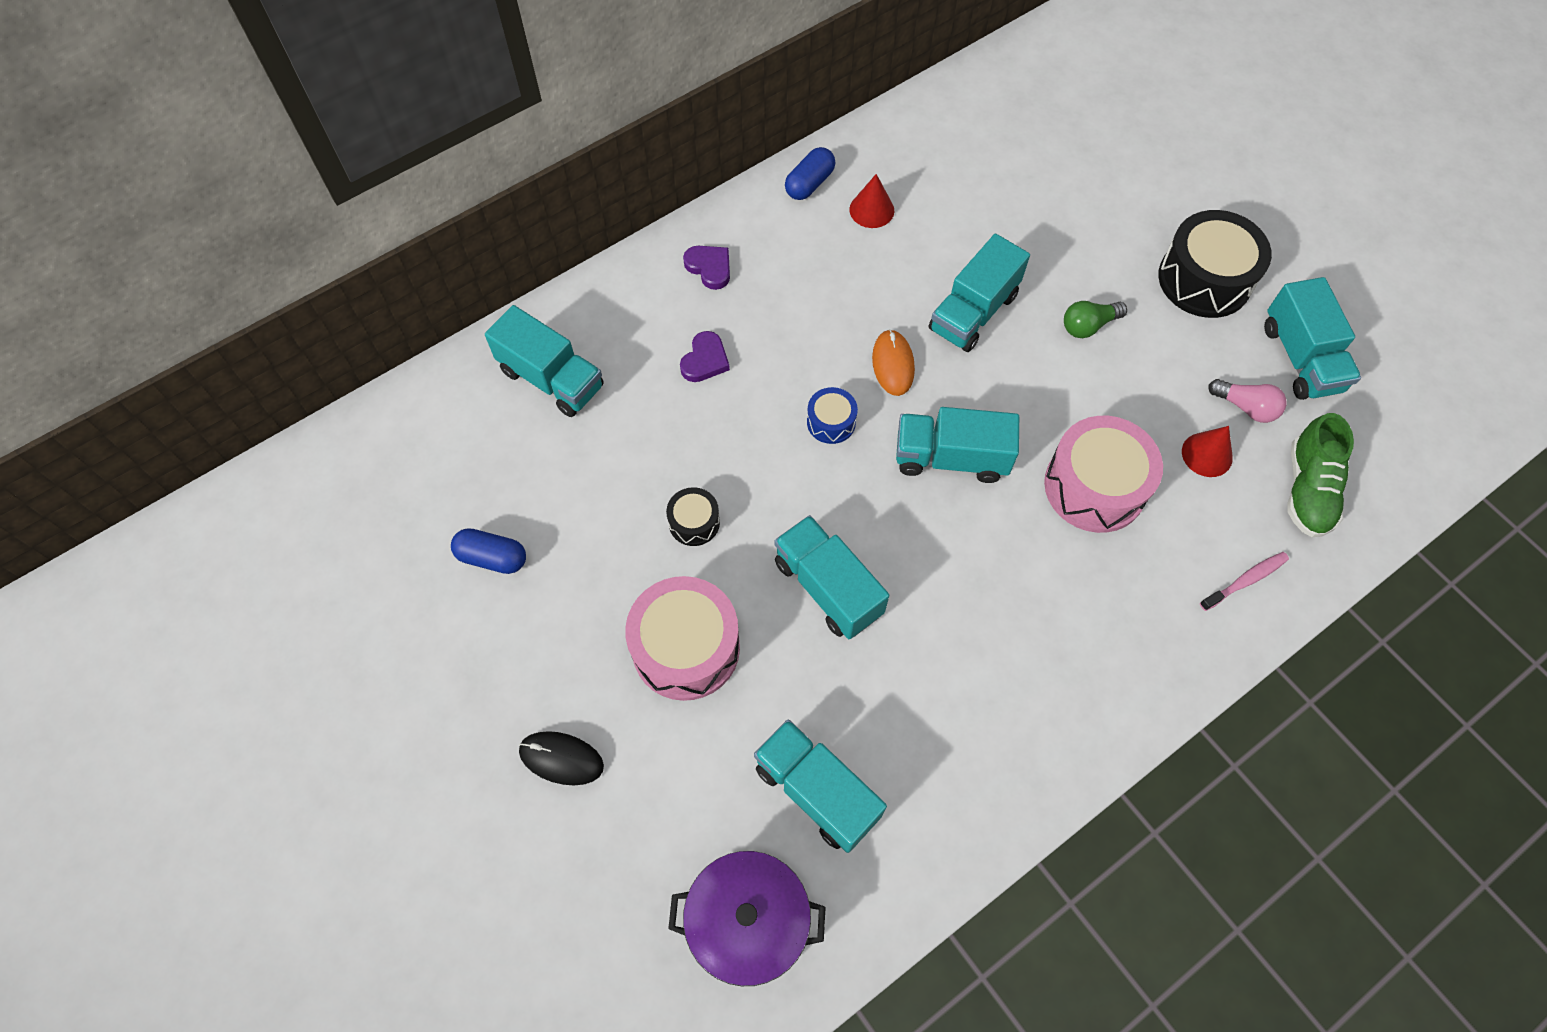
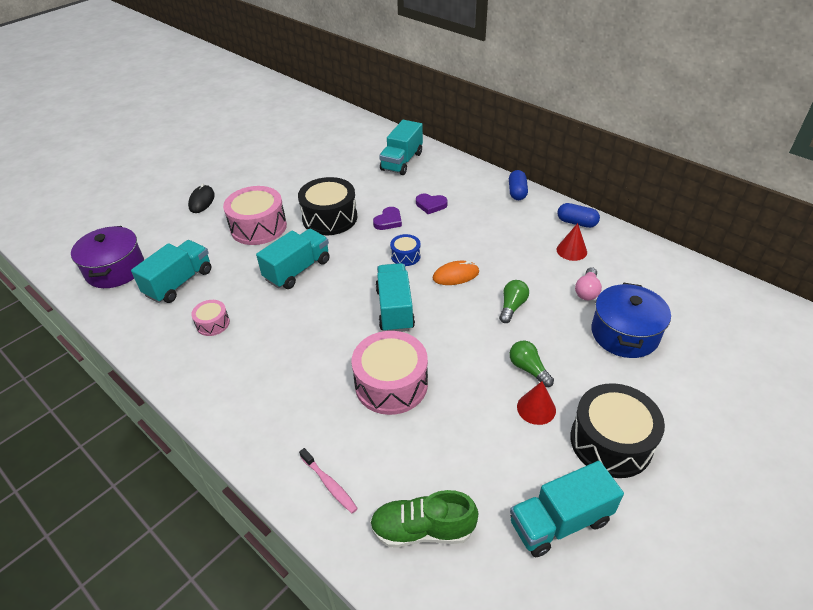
camera: 80 degrees right, 20 degrees down
blue capsule [451,528,526,574] -> blue capsule moved to [509,170,528,200]
black drum [666,487,720,546] -> black drum [298,177,357,235], size x2.00
purple heart [683,246,730,290] -> purple heart moved to [373,207,402,230]
turquoise truck [929,234,1030,352] -> green light bulb [499,280,529,323]
red cone [1182,426,1233,477] -> red cone moved to [517,381,556,425]
pink light bulb [1209,379,1287,423] -> pink light bulb moved to [575,267,602,300]
none -> pink drum [191,300,230,336]
none -> blue pot [591,283,671,358]

